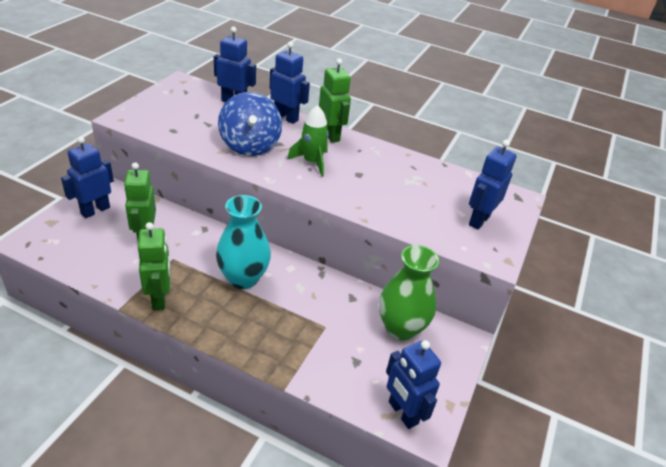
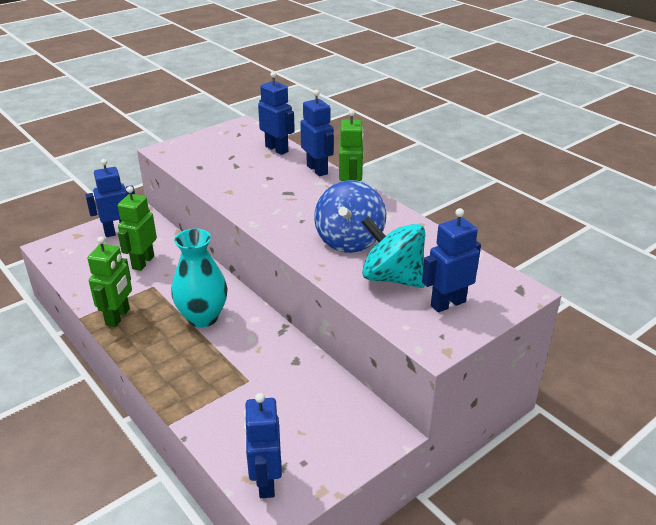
camera: 30 degrees right, 5 degrees down
blue spinning top [218,92,282,156] -> blue spinning top moved to [314,180,386,253]
green rocket [287,105,329,177] -> none
green vase [379,245,439,340] -> none
none -> turquoise spinning top [361,216,425,288]

